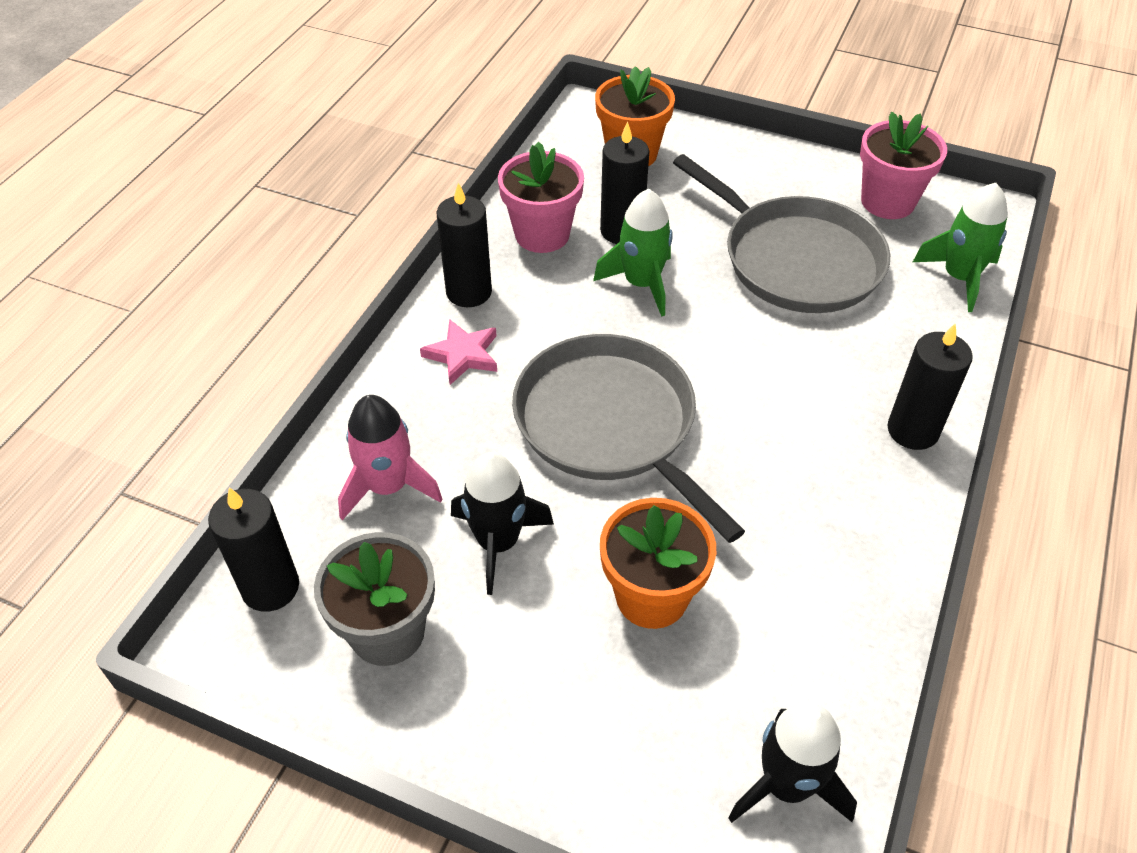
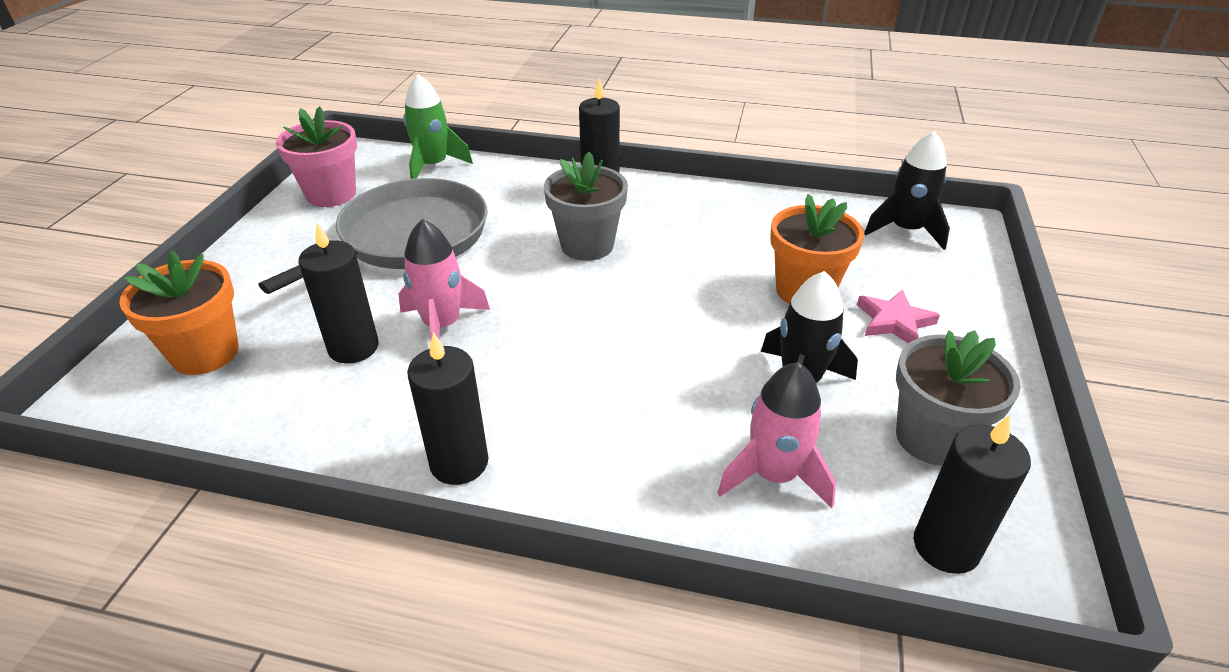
camera: 100 degrees left, 10 degrees down
pink star [420,319,497,385] -> pink star moved to [857,289,940,343]
pink flower pot [498,141,584,253] -> none
grey pan [512,334,745,543] -> none
green rocket [593,189,673,317] -> pink rocket [399,219,490,340]
none -> grey flower pot [544,152,628,261]

